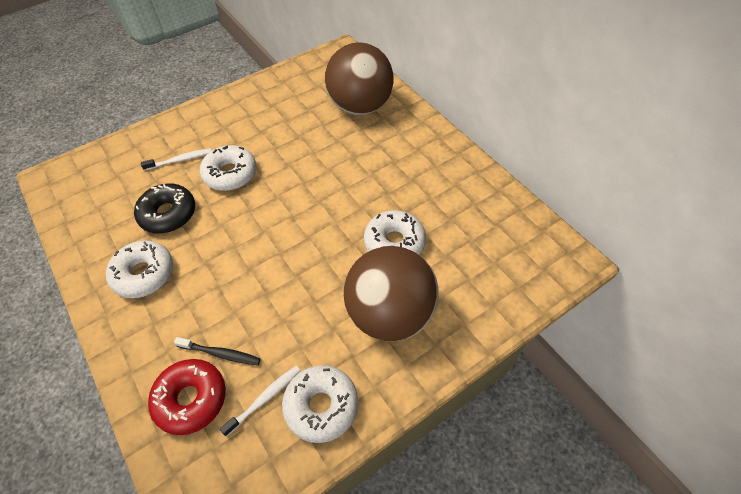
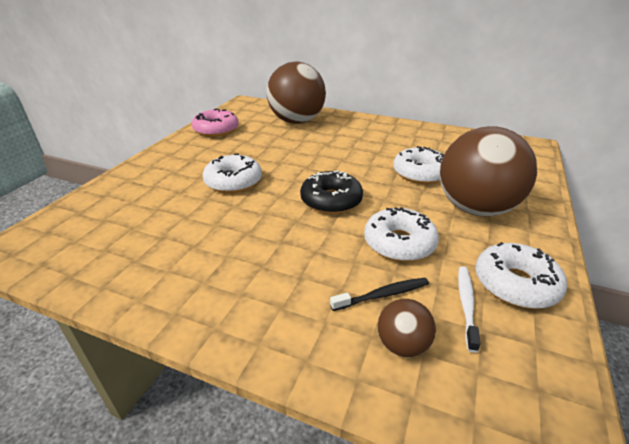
camera: 35 degrees left, 20 degrees down
white donut [106,240,173,298] -> white donut moved to [364,207,439,262]
black donut [134,184,195,234] -> black donut moved to [300,170,363,214]
white toothbrush [141,148,211,171] -> none
red donut [148,359,226,435] -> brown ball [378,299,436,357]
none -> pink donut [192,109,239,137]

